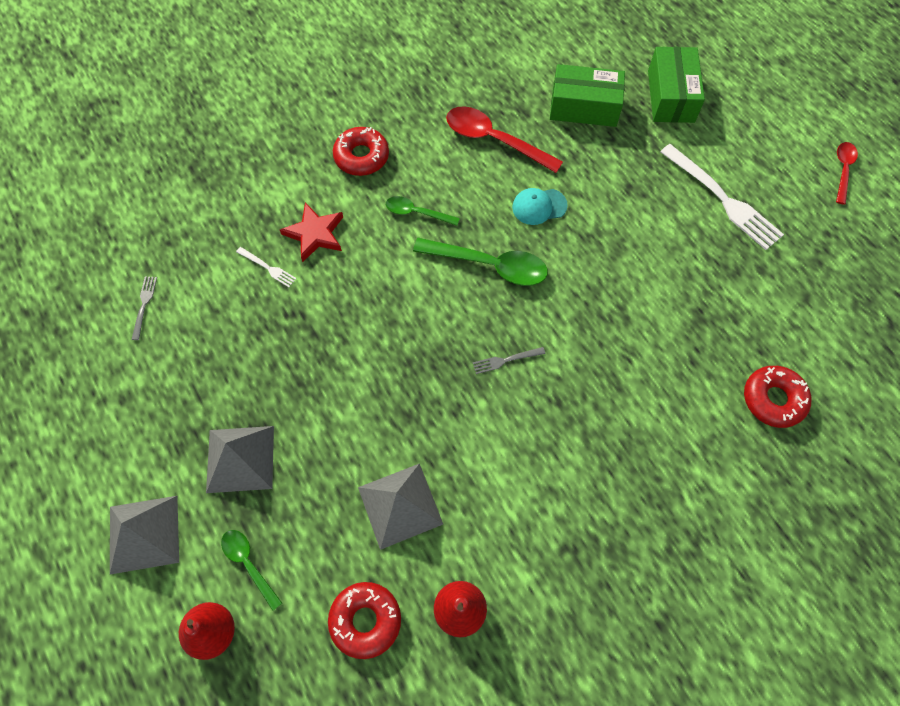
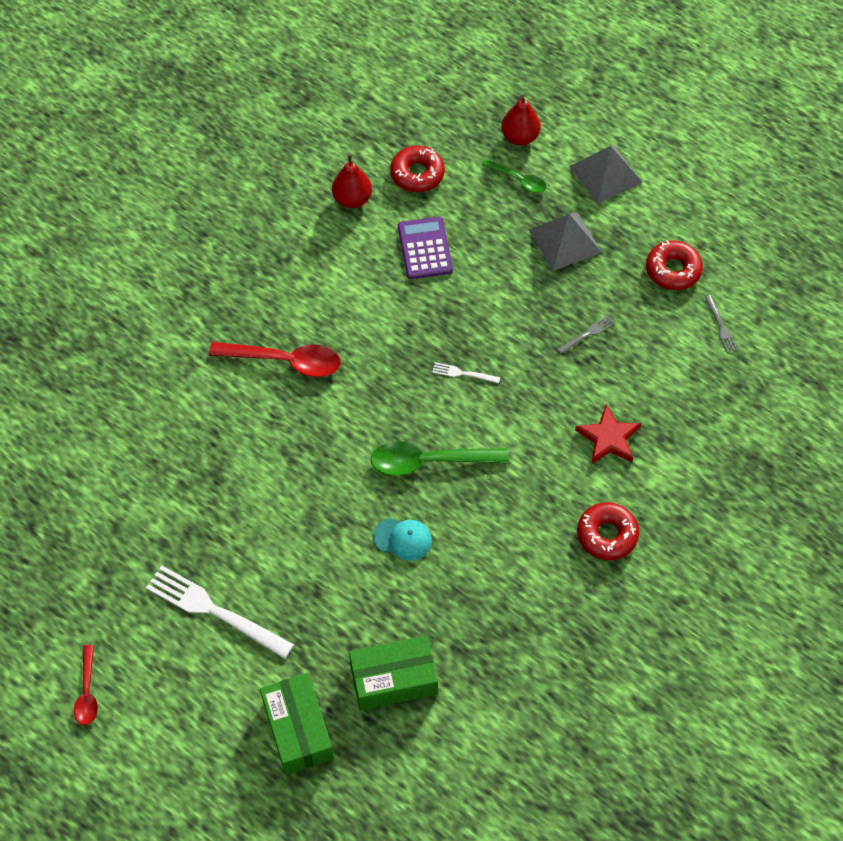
camera: 160 degrees right, 5 degrees down
white fork [236,247,296,287] -> white fork moved to [432,362,500,383]
grey pyramid [358,463,443,550] -> purple calculator [398,217,453,279]
green spoon [386,196,460,226] -> none
red spoon [446,106,563,173] -> red spoon moved to [209,342,341,377]
grey fork [473,347,545,374] -> grey fork moved to [557,315,615,354]
turquoise cap [512,188,568,225] -> turquoise cap turned 45 degrees clockwise [373,518,432,561]
red donut [744,366,811,428] -> red donut moved to [646,240,703,290]

